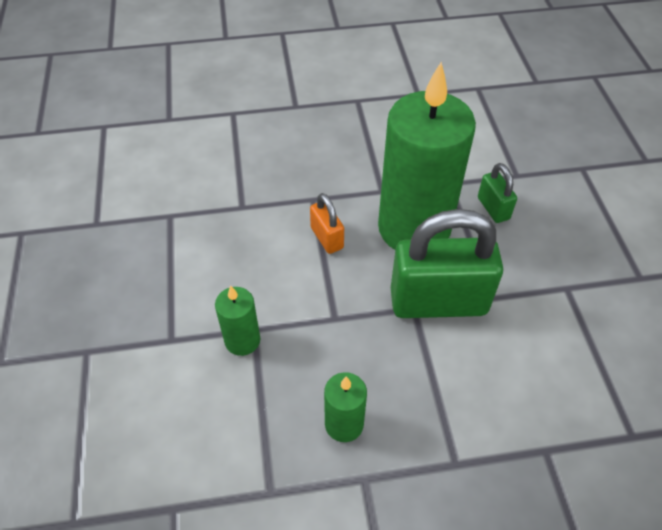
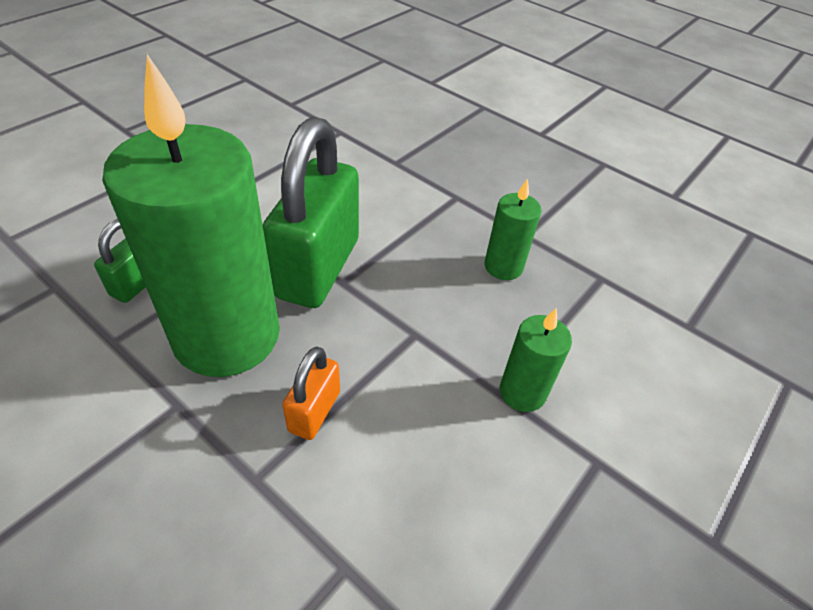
camera: 135 degrees left, 5 degrees down
green padlock [391,209,503,318] -> green padlock turned 60 degrees clockwise [263,116,359,308]

